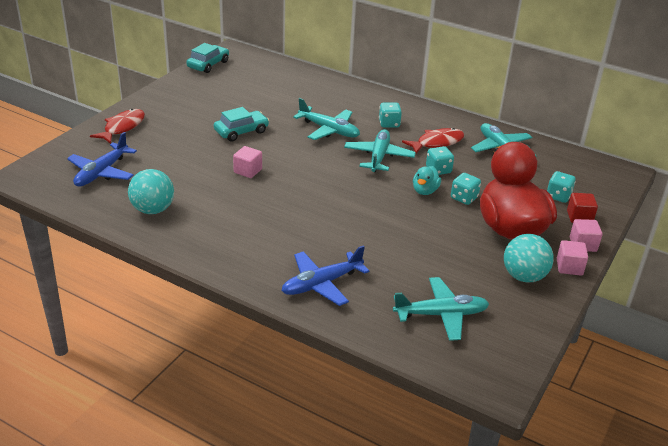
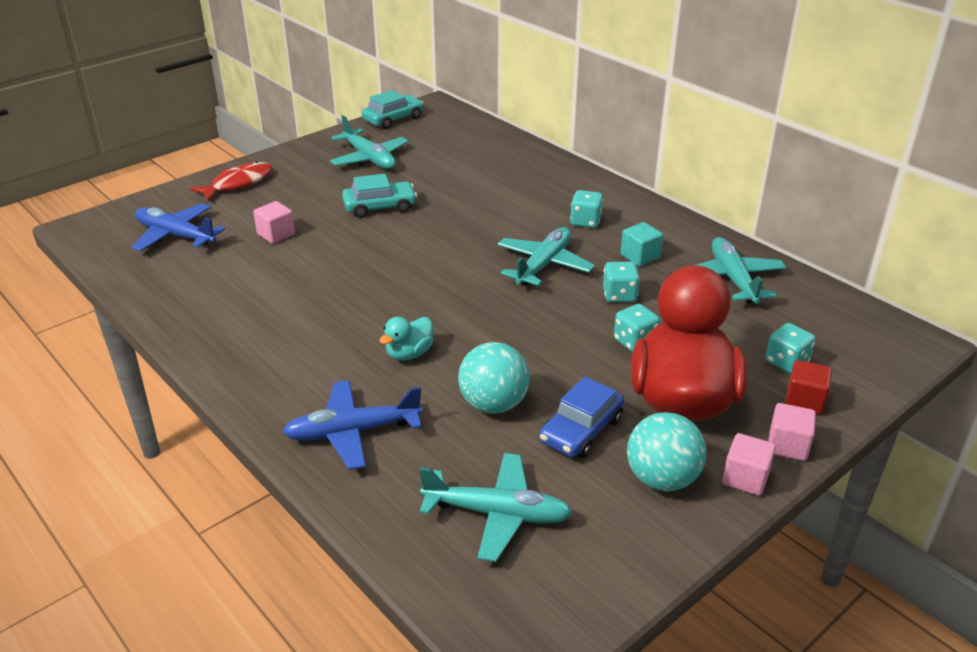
camera: 20 degrees right, 0 degrees up
blue plane [67,132,137,187] -> blue plane turned 75 degrees clockwise [131,203,225,251]
turquoise ball [128,169,174,214] -> turquoise ball moved to [458,342,530,413]
pink cube [233,146,262,178] -> pink cube moved to [253,201,295,244]
turquoise plane [293,98,360,140] -> turquoise plane moved to [330,115,408,169]
red fish [402,128,464,153] -> turquoise cube [620,222,663,266]
turquoise duck [413,166,441,195] -> turquoise duck moved to [379,317,433,361]
none -> blue car [539,377,624,458]

